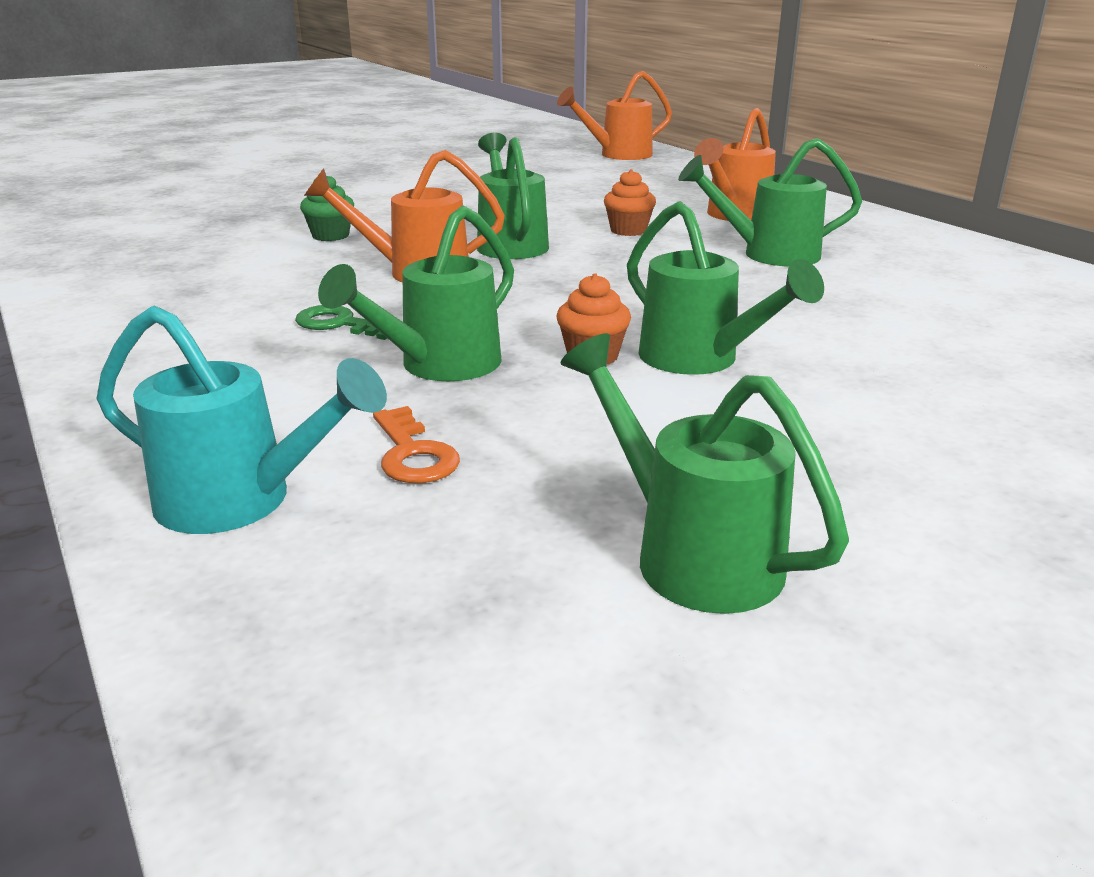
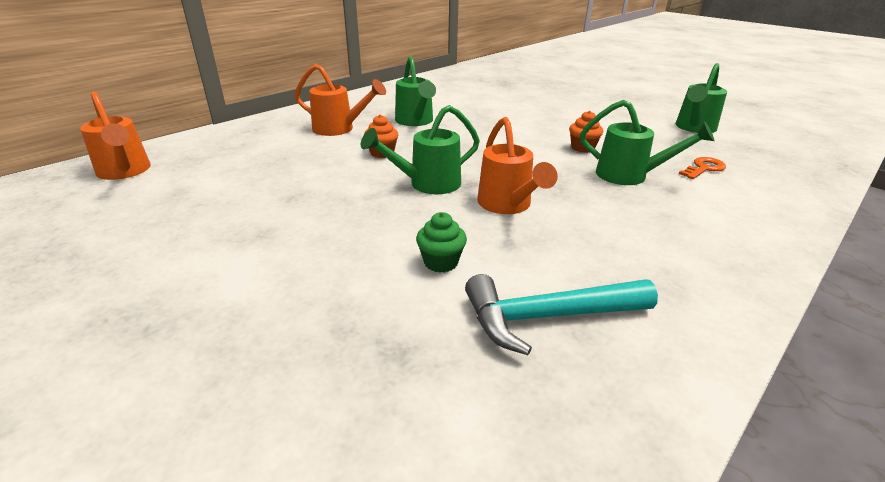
camera: 105 degrees left, 5 degrees up
turquoise watering can [96,306,387,534] -> none
green key [295,305,387,340] -> none
green watering can [627,201,824,375] -> none
none -> turquoise hammer [465,274,658,355]

